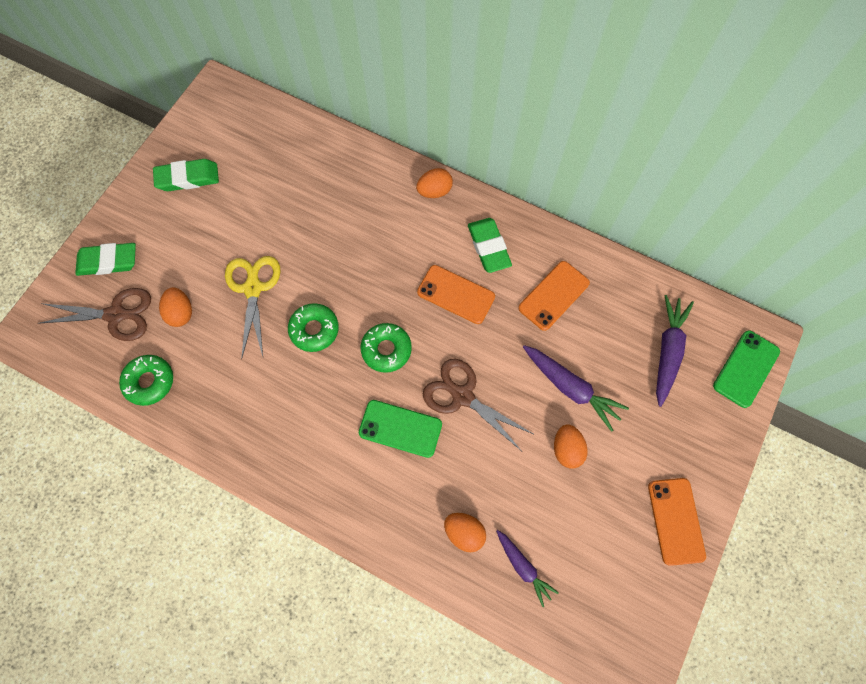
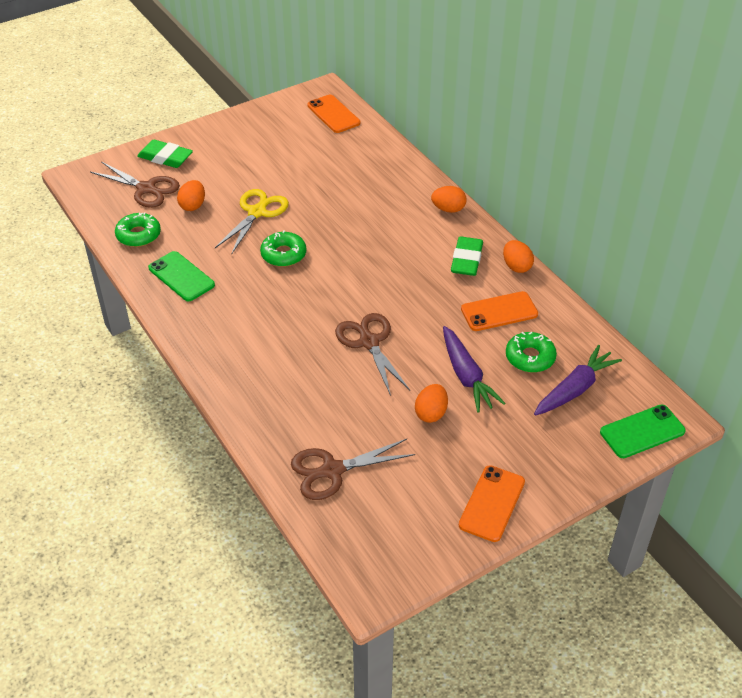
camera: 30 degrees right, 25 degrees down
green eraser [153,159,219,191] -> none
green phone [359,400,442,458] -> green phone moved to [148,251,215,301]
green donut [361,323,412,373] -> green donut moved to [506,332,557,373]
orange phone [417,265,495,324] -> orange phone moved to [307,95,360,133]
orange egg [444,513,486,552] -> orange egg moved to [503,240,534,273]
purple carrot [496,530,559,607] -> brown scissors [291,439,415,500]

